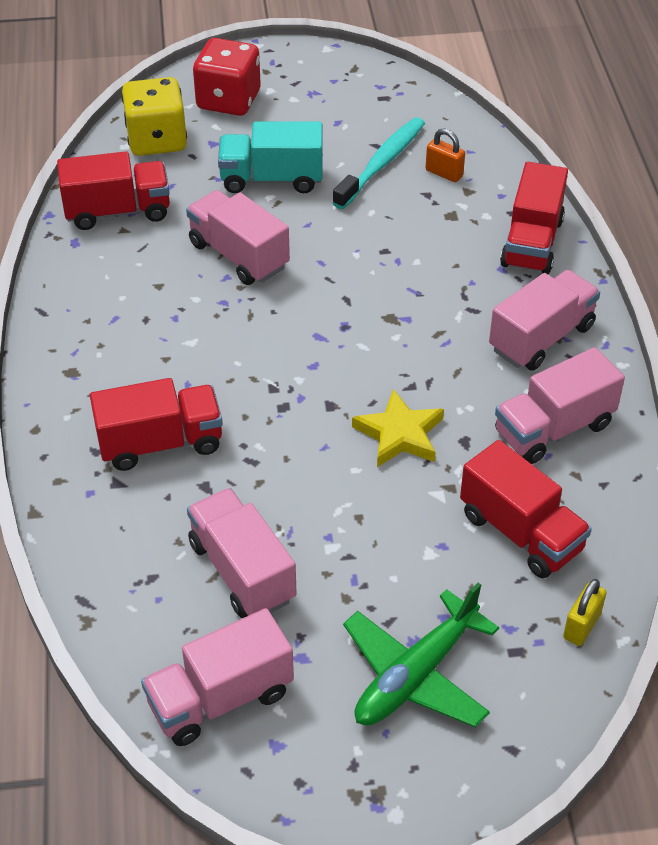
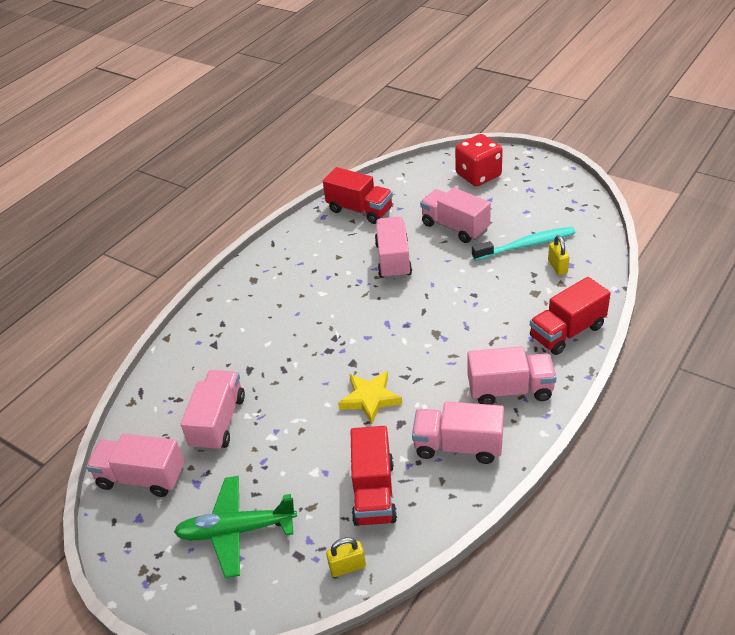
camera: 45 degrees right, 5 degrees down
red truck [90,378,223,471] -> none
yellow dice [122,77,187,156] -> none
turquoise truck [218,121,323,193] -> pink truck [420,187,491,243]
orange padlock [425,128,465,182] -> yellow padlock [548,235,570,275]

